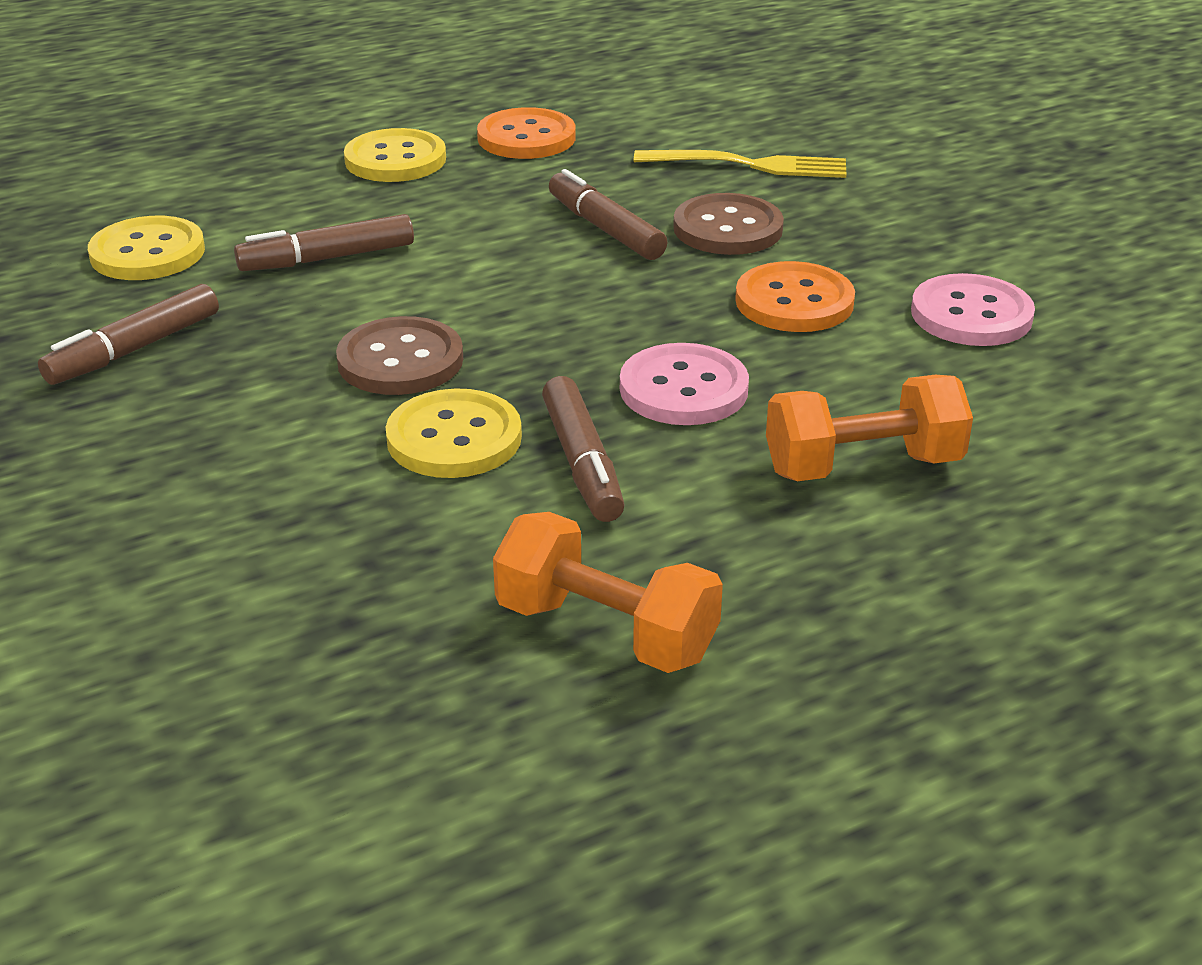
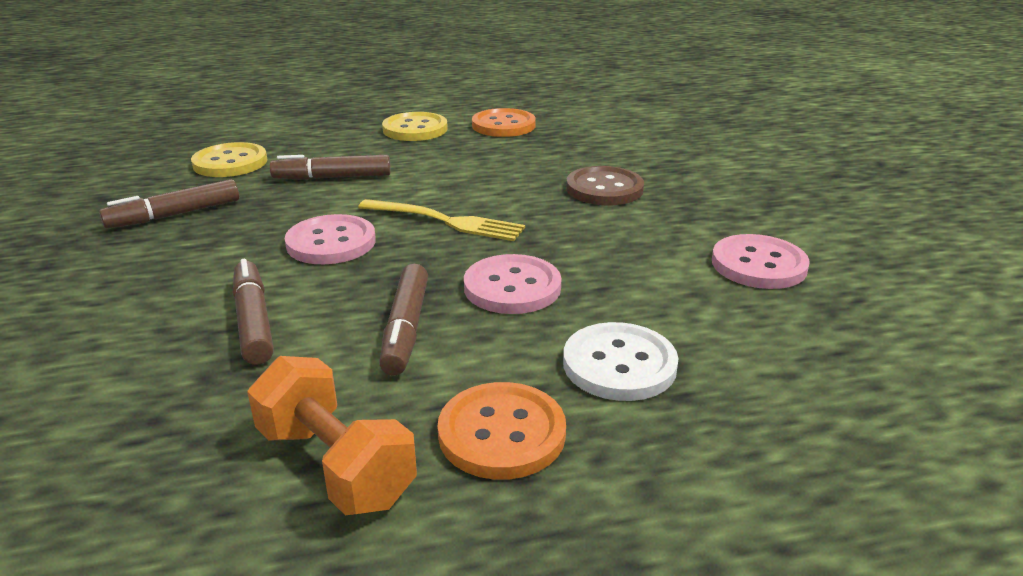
camera: 15 degrees right, 5 degrees down
brown button [336,316,463,395] -> pink button [285,214,376,264]
yellow button [386,389,522,478] -> none
brown marker [549,169,668,260] -> brown marker moved to [233,259,274,365]
yellow fork [634,150,847,178] -> yellow fork moved to [358,199,525,241]
orange button [735,261,855,332] -> orange button moved to [438,382,566,480]
orange dumbbell [766,375,973,481] -> white button [563,322,679,401]

